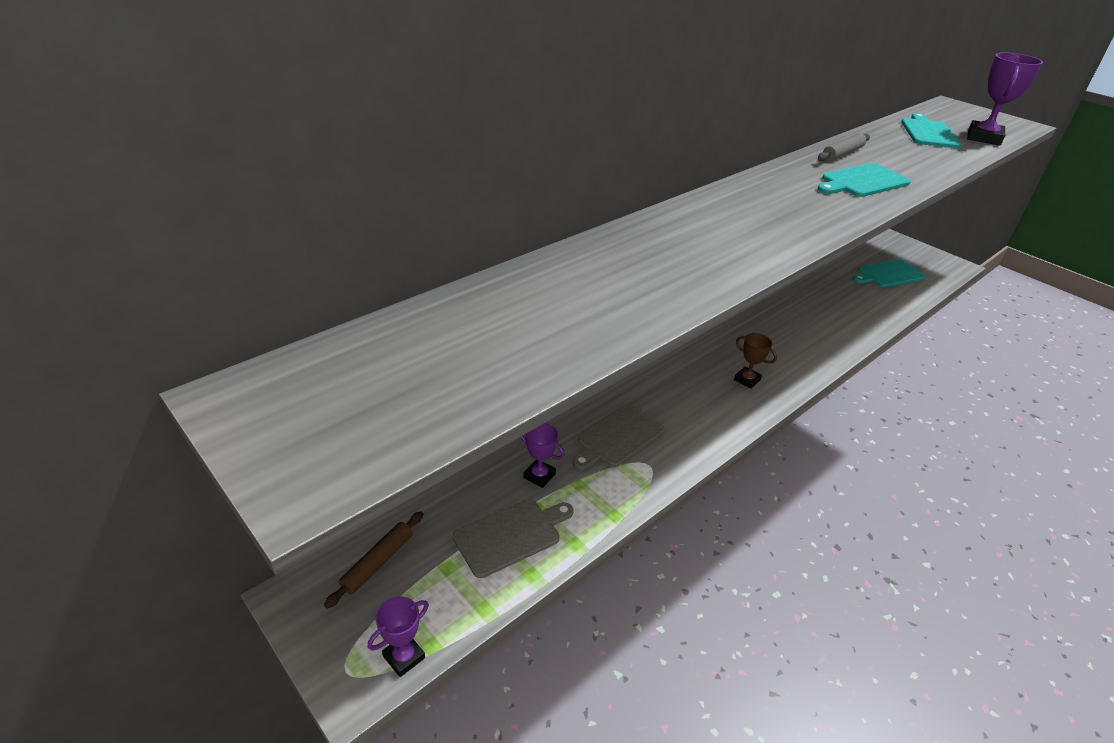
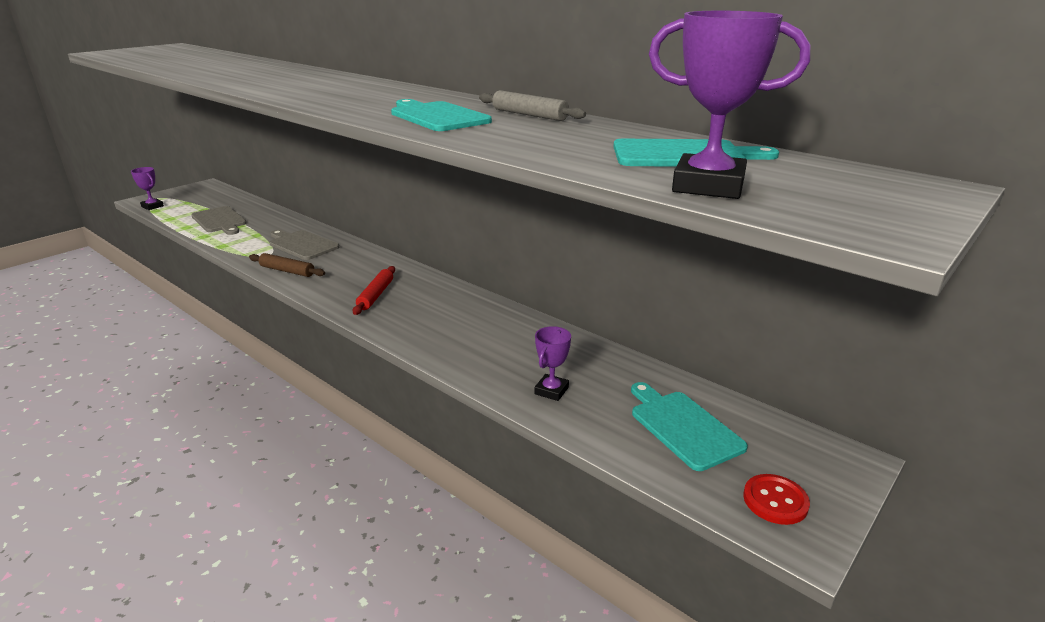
camera: 85 degrees right, 10 degrees down
brown rolling pin [324,511,423,609] -> brown rolling pin moved to [249,253,325,277]
purple trophy [520,423,564,488] -> purple trophy moved to [534,326,571,401]
brown trophy [734,333,777,389] -> red rolling pin [353,266,395,315]
none -> red button [743,474,810,525]

